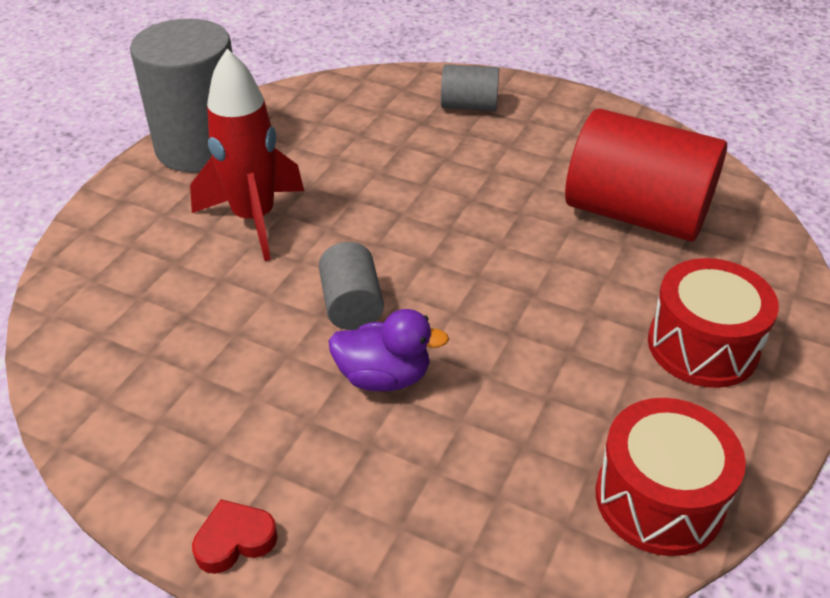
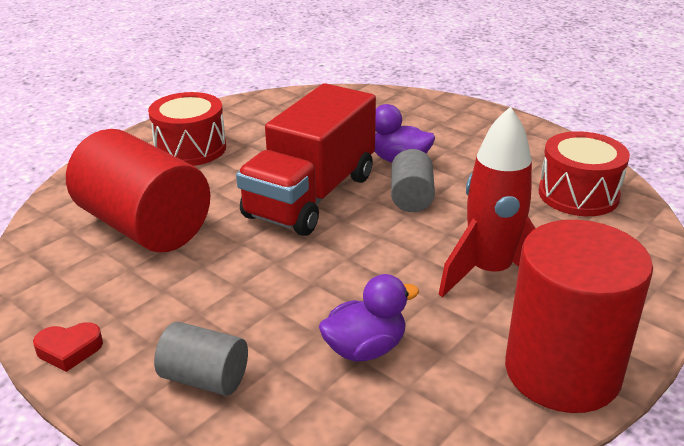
camera: 165 degrees left, 10 degrees down
grey cylinder [130,19,232,173] -> red cylinder [505,220,653,413]
red heart [192,499,278,574] -> red heart moved to [33,322,103,372]
red drum [596,398,746,556] -> red drum moved to [539,131,630,216]
none -> red truck [236,83,376,236]
none -> purple duck [319,274,419,362]

